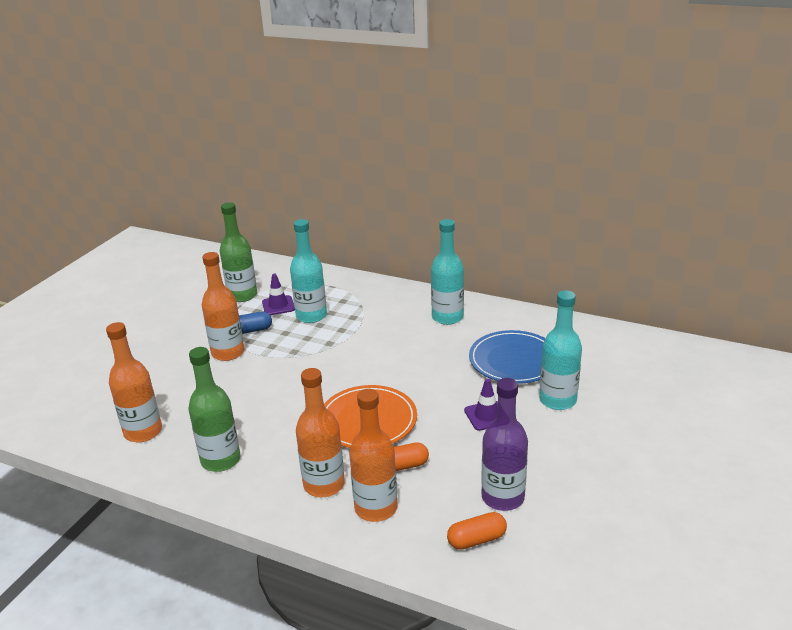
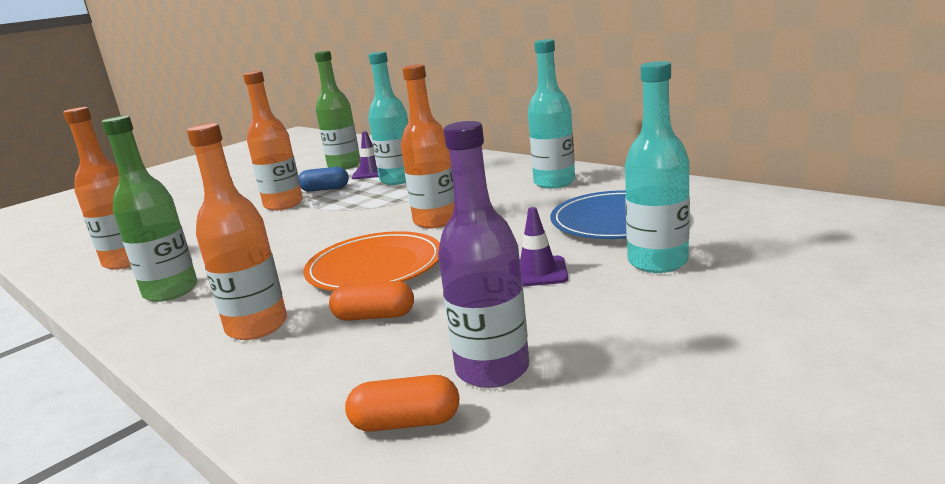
camera: 20 degrees right, 10 degrees down
orange bottle [349,389,398,522] -> orange bottle moved to [401,64,454,228]

